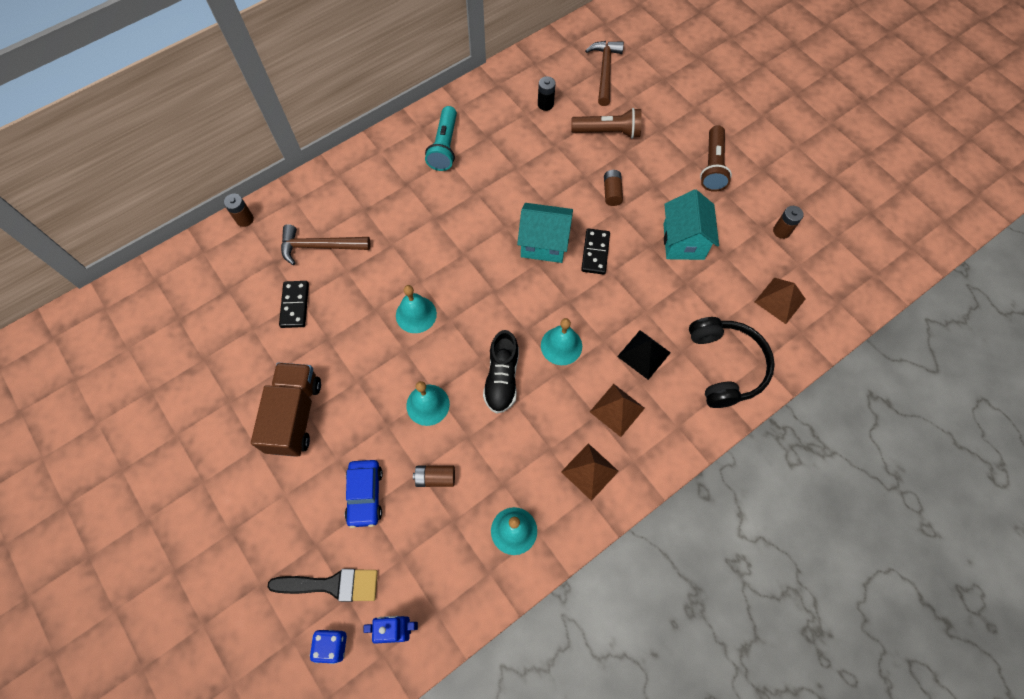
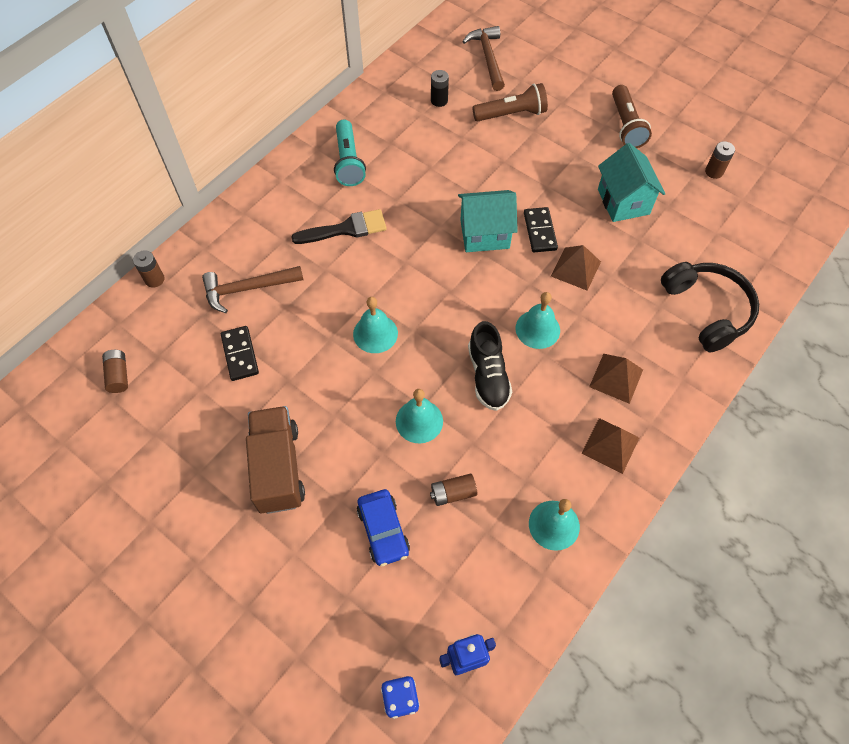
camera: 15 degrees left, 5 degrees down
black brush [268,569,378,602] -> black brush moved to [291,209,387,244]
brown battery [604,170,623,206] -> brown battery moved to [102,350,128,393]
black pyramid [617,330,671,380] -> none
brown pyramid [755,278,805,324] -> brown pyramid moved to [551,245,601,291]

